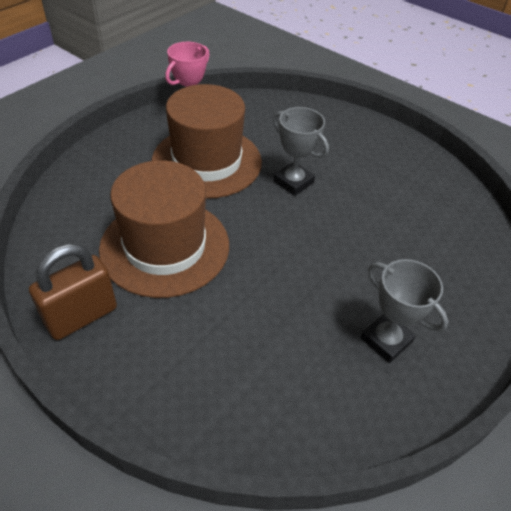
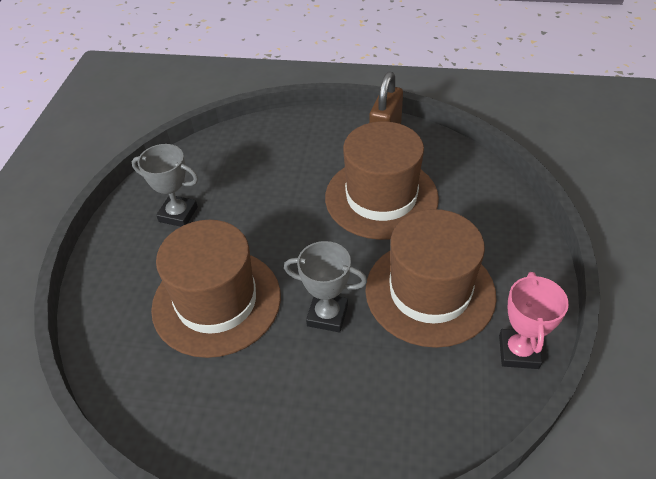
camera: 155 degrees right, 0 degrees up
none -> brown hat [151,220,281,358]

